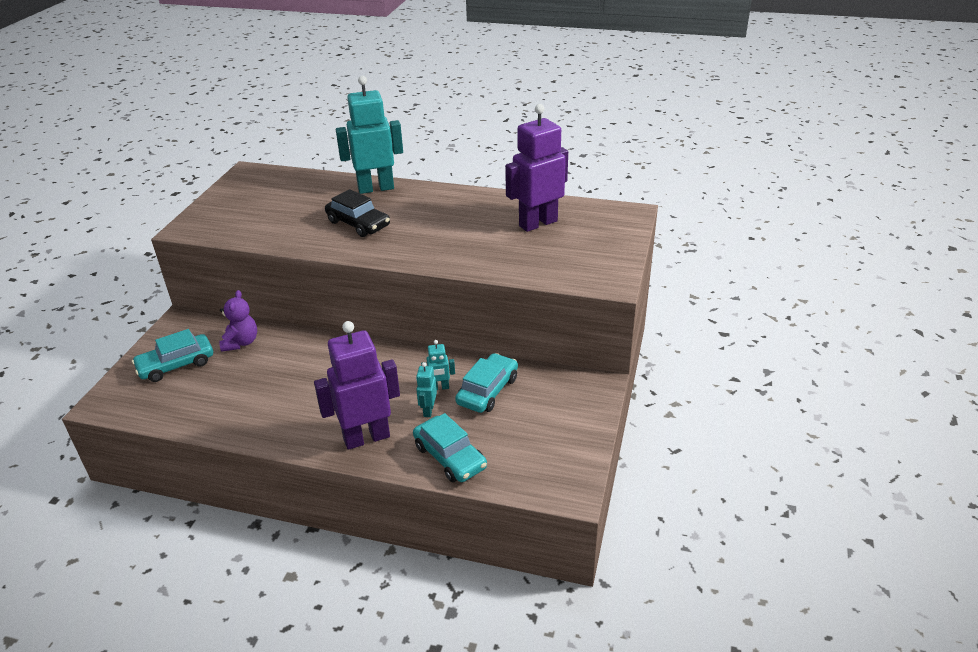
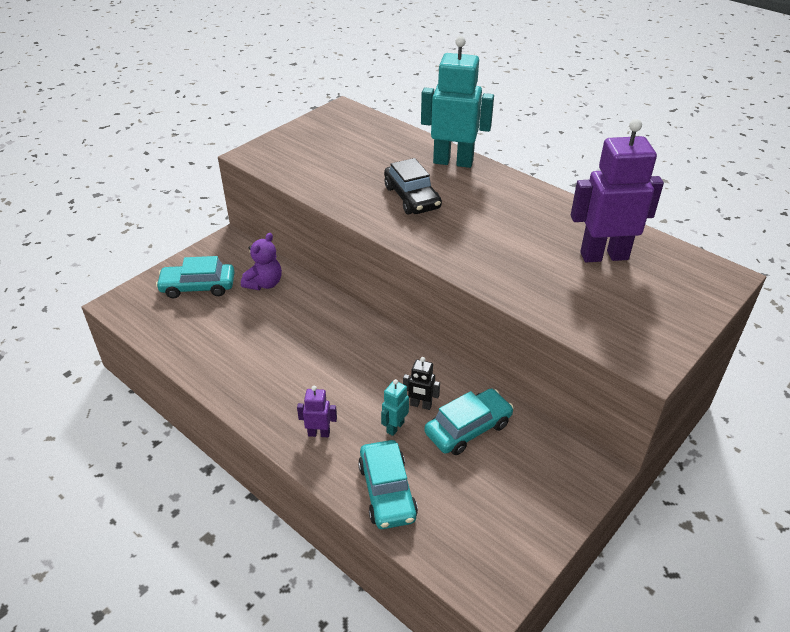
camera: 25 degrees right, 5 degrees up
purple robot [314,321,400,450] -> purple robot [297,386,337,437], size x0.44
turquoise robot [421,340,455,390] -> black robot [403,357,440,410]

